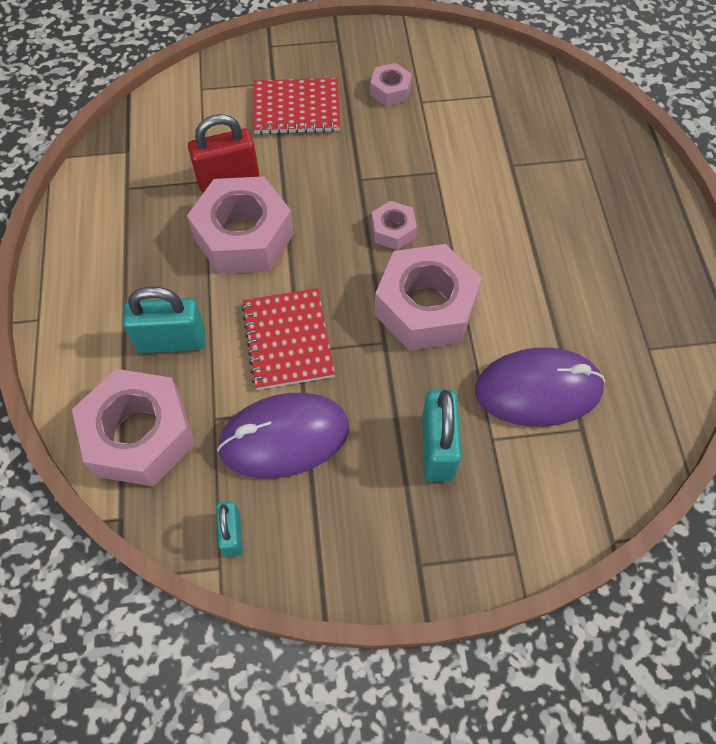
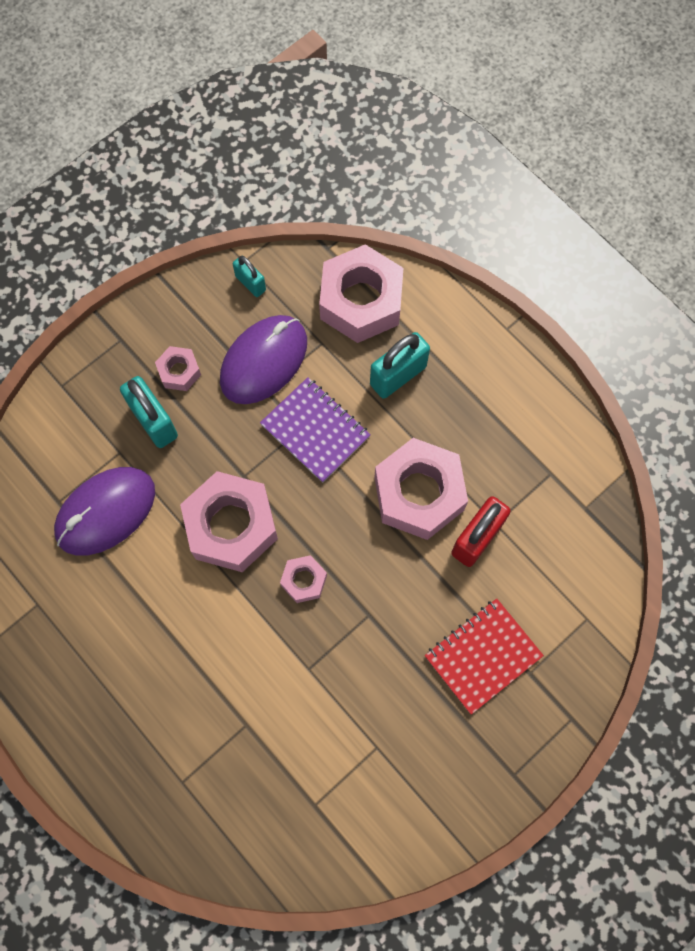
camera: 145 degrees right, 10 degrees up
red notebook [241,288,335,390] -> purple notebook [260,377,371,483]
pink nut [370,63,412,106] -> pink nut moved to [155,346,201,391]

